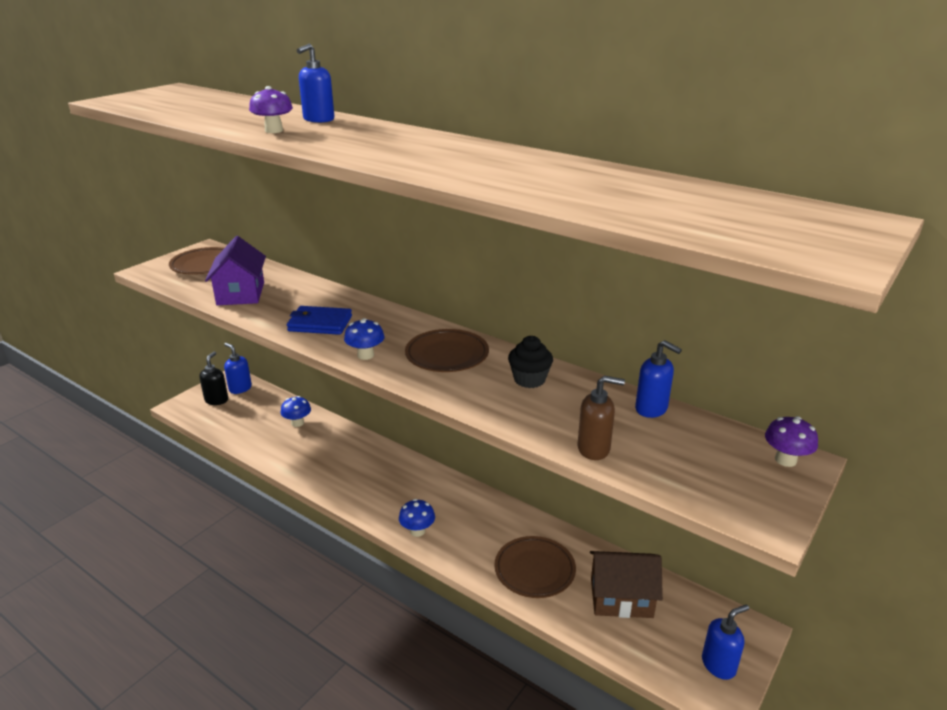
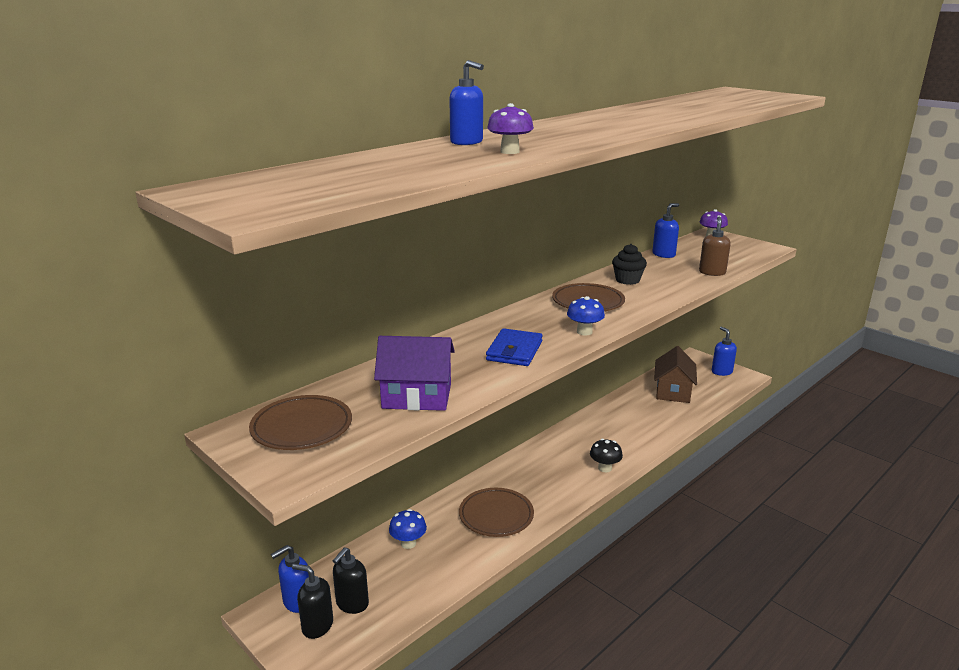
camera: 80 degrees left, 5 degrees down
blue mushroom [399,499,435,537] -> black mushroom [590,439,623,472]
brown plate [494,536,576,598] -> brown plate moved to [459,488,534,537]
none -> black soap dispenser [333,547,369,614]

